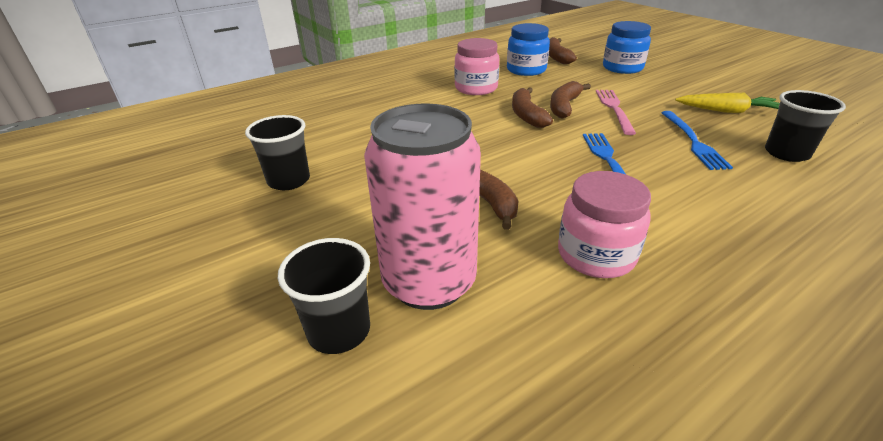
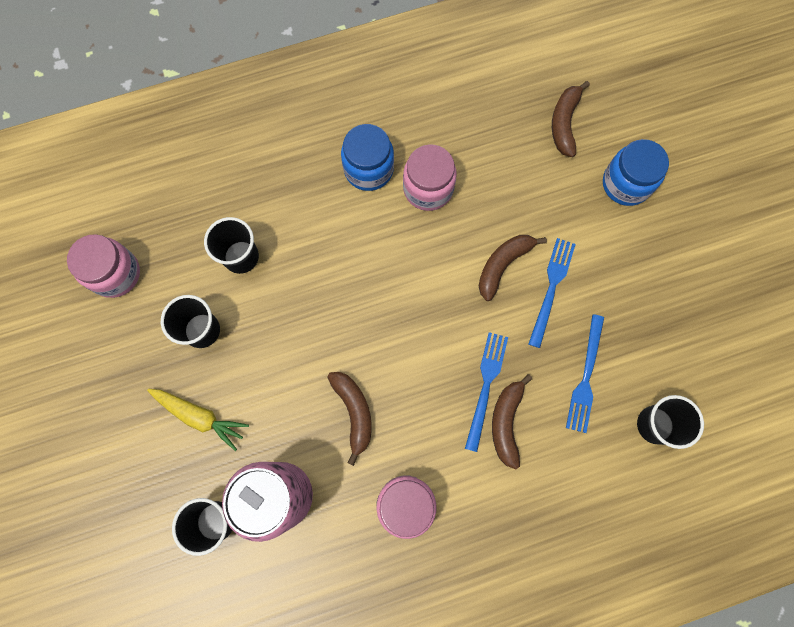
camera: 15 degrees right, 40 degrees up
blue jar [507,23,550,76] -> blue jar moved to [341,124,394,191]
brown banana [512,87,553,128] -> brown banana moved to [492,374,532,469]
pink fork [596,90,636,135] -> blue fork [528,238,576,348]
yellow carrot [675,93,780,113] -> yellow carrot moved to [147,389,249,451]
none -> pink jar [67,234,140,298]
none -> black cup [204,217,259,274]

